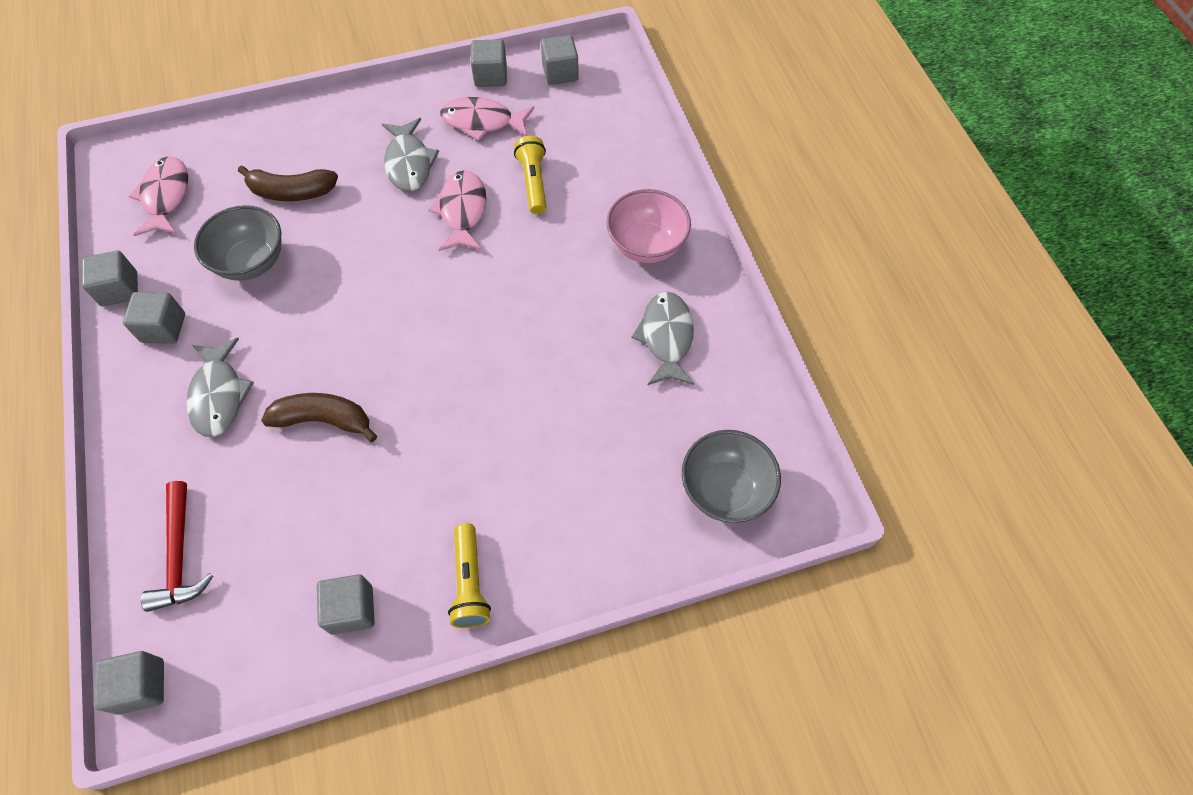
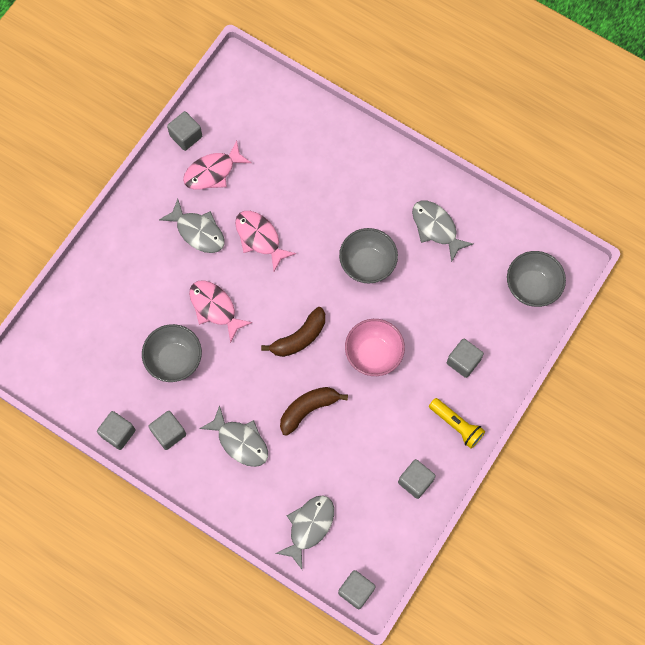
camera: 40 degrees left, 10 degrees up
pink fish [129,156,188,236] -> pink fish moved to [189,280,253,343]
red hammer [141,481,213,612] -> grey fish [275,495,334,569]
brown banana [238,165,338,201] -> brown banana moved to [261,307,325,357]
yellow flashlight [514,136,547,214] -> none
grey cube [541,35,579,85] -> grey cube moved to [447,339,484,378]
pink bowl [606,189,691,263] -> pink bowl moved to [345,319,405,376]
none -> grey bowl [339,228,398,283]

